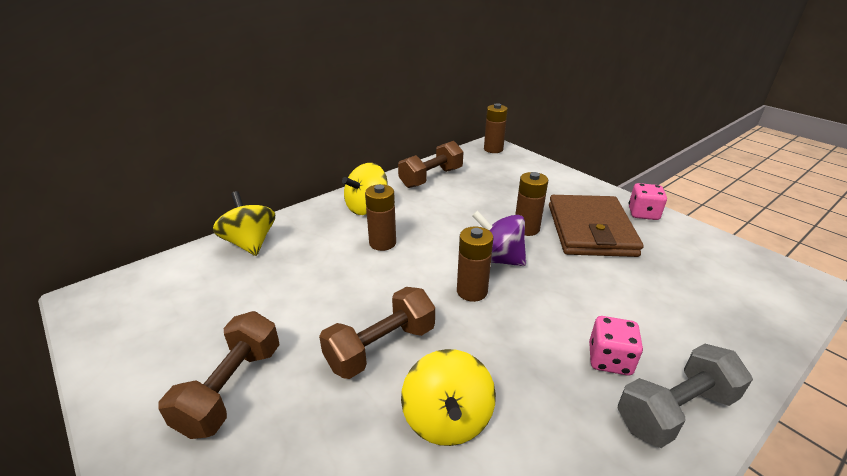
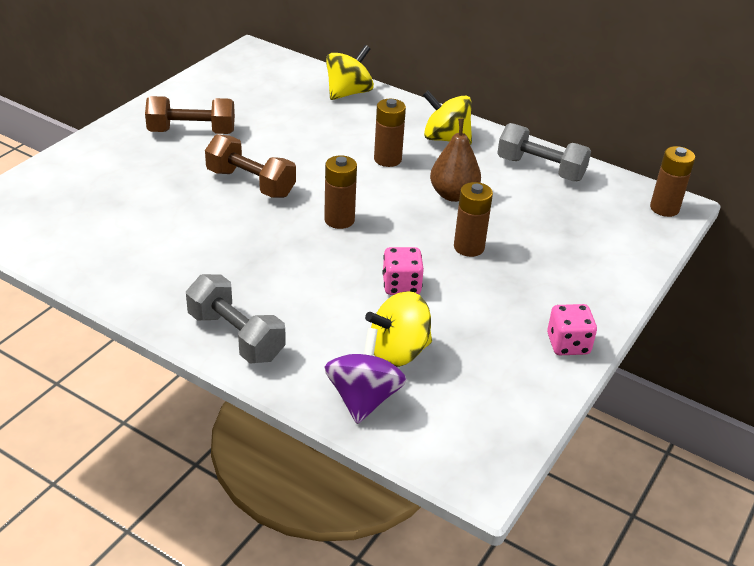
camera: 70 degrees right, 5 degrees up
brown dumbbell [398,141,463,188] -> grey dumbbell [497,123,591,181]
yellow spinning top [401,349,496,446] -> yellow spinning top moved to [365,291,432,367]
purple spinning top [472,210,526,266] -> purple spinning top moved to [325,328,407,424]
brown wallet [549,195,643,257] -> none
pink dice [589,316,643,375] -> pink dice moved to [382,247,424,295]
none -> brown pear [430,118,481,202]

